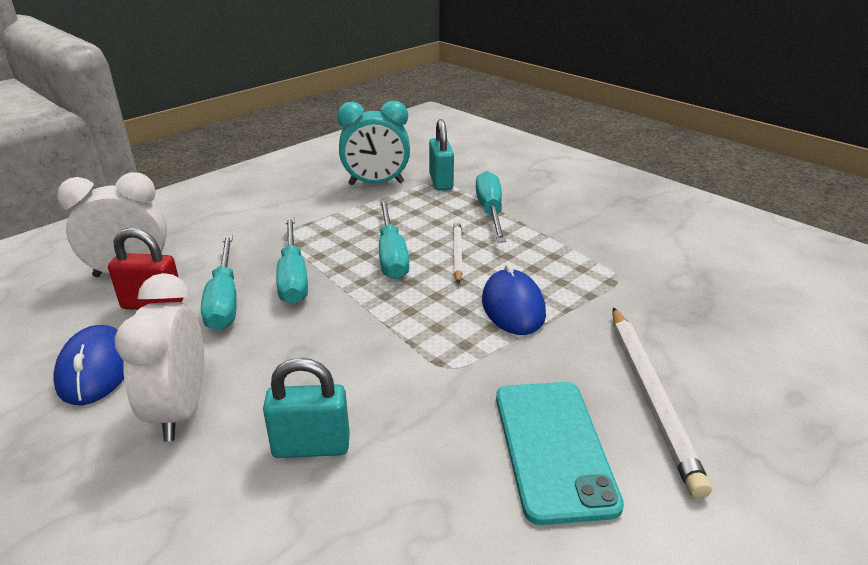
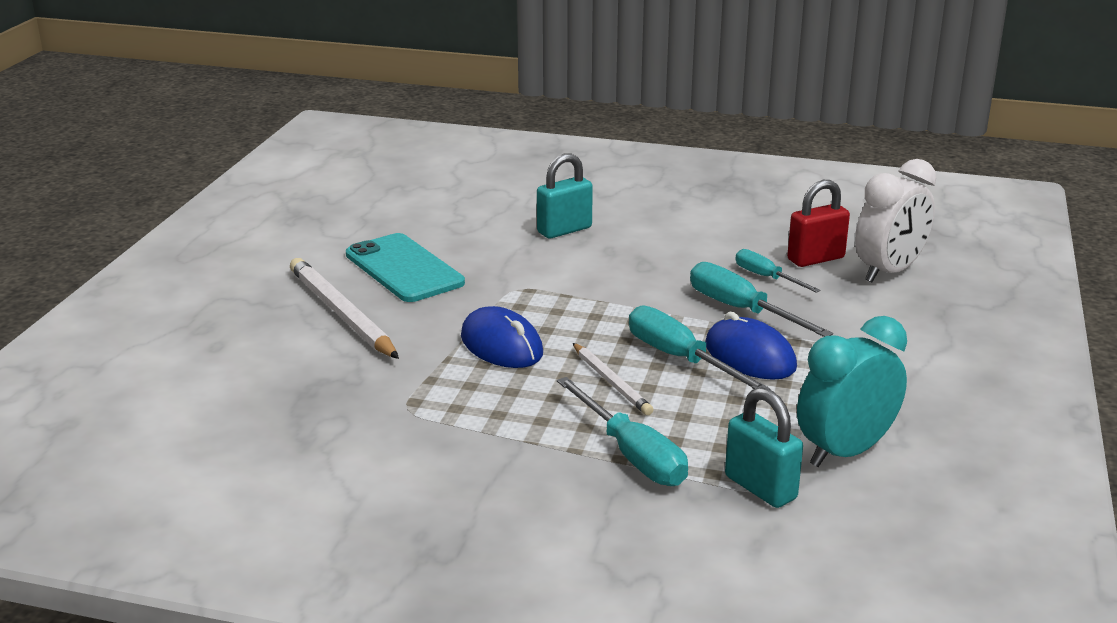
camera: 150 degrees right, 5 degrees down
blue mouse [54,325,124,405] -> blue mouse moved to [705,312,797,380]
white clock [115,273,204,442] -> none
turquoise screwdriver [201,235,237,330] -> turquoise screwdriver [735,249,821,293], size x0.62

